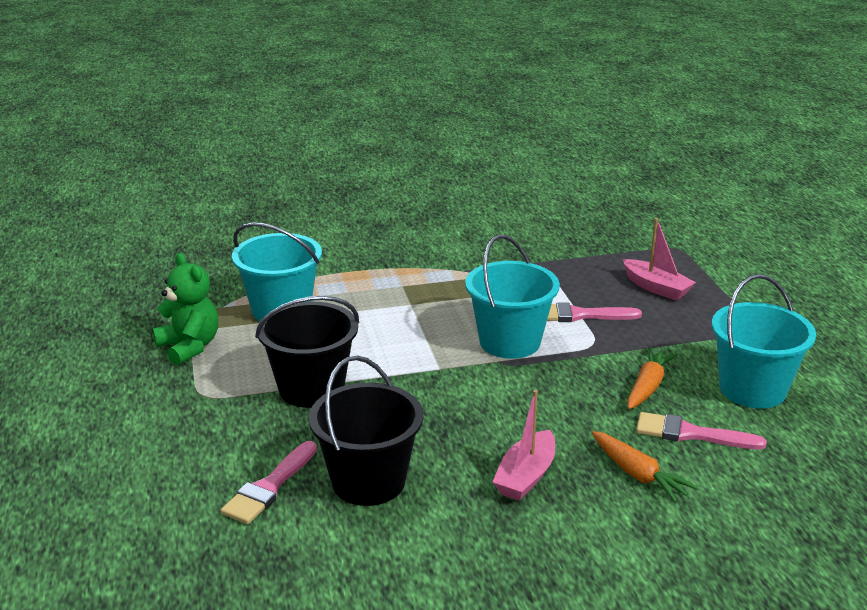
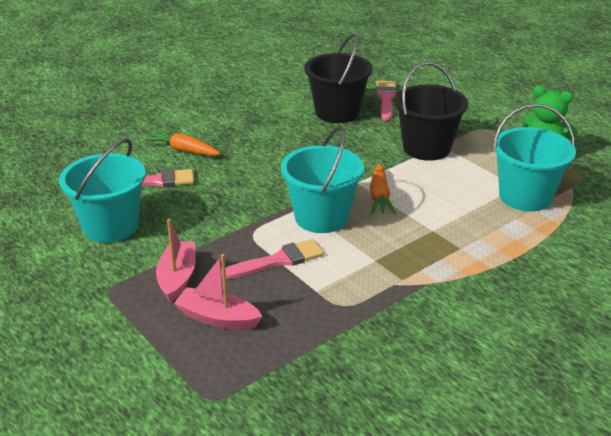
camera: 155 degrees right, 5 degrees up
pink boat [492,390,555,501] -> pink boat moved to [156,219,196,303]
orange carrot [627,347,677,409] -> orange carrot moved to [370,163,396,214]

